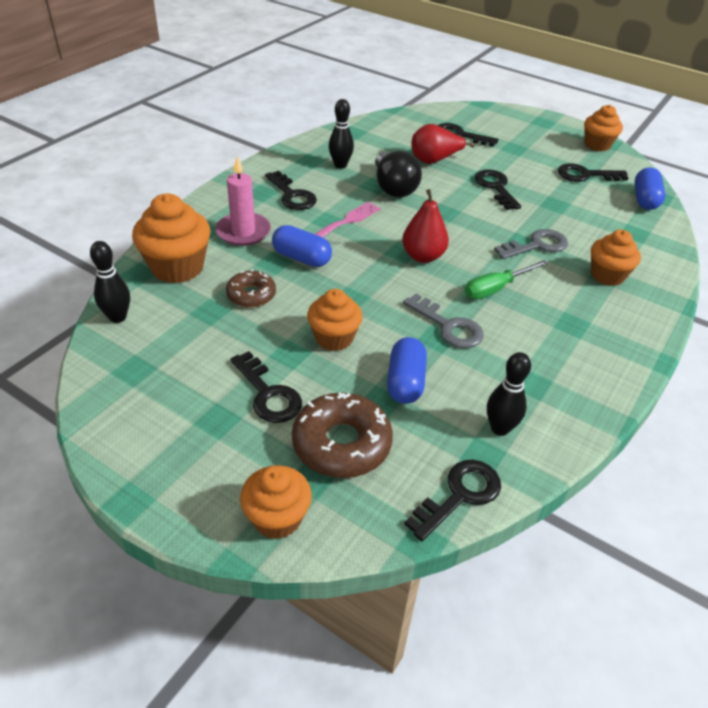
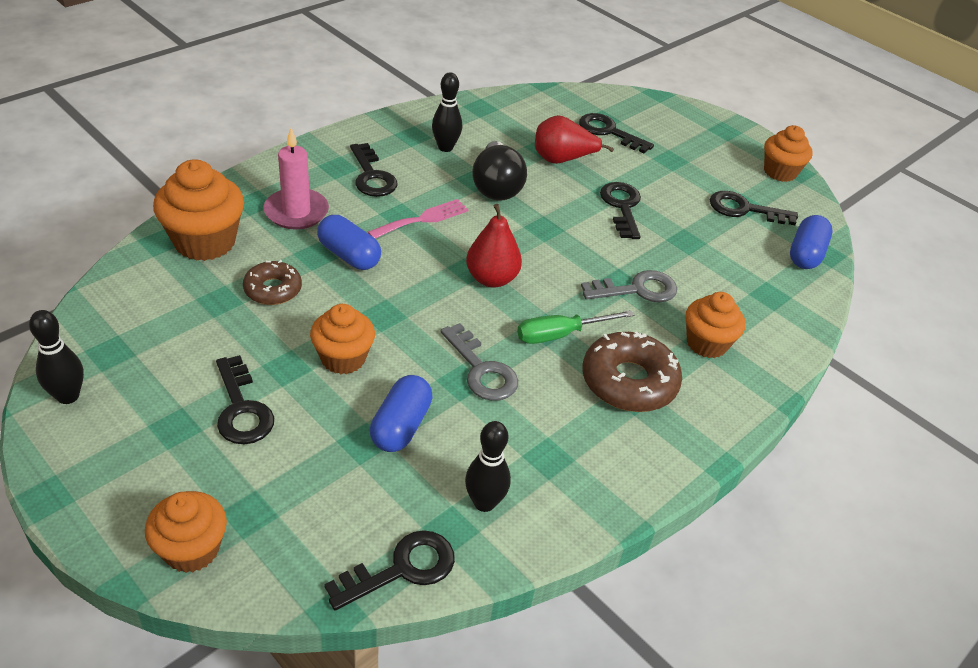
camera: 10 degrees right, 0 degrees up
black bowling pin [90,241,130,323] -> black bowling pin moved to [29,310,84,404]
brown donut [292,392,393,478] -> brown donut moved to [582,331,682,412]

